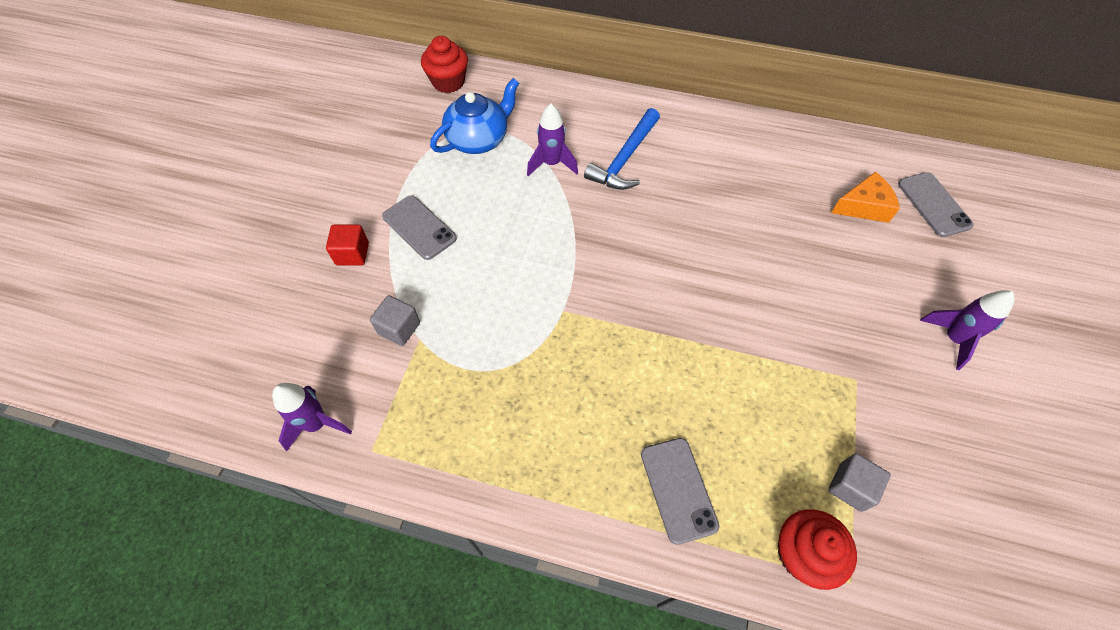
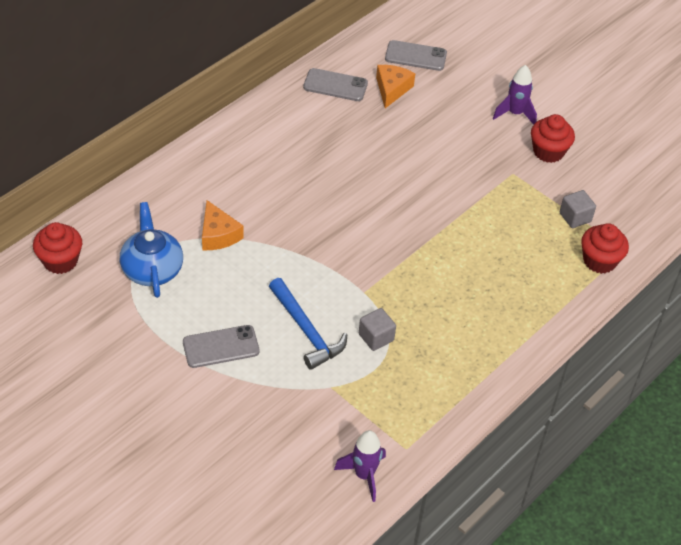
camera: 65 degrees left, 10 degrees down
red cube [326,225,369,265] -> none
grey cube [370,295,420,346] -> grey cube moved to [359,308,396,351]
purple rocket [527,104,578,177] -> orange cheese [202,200,244,250]
blue hammer [584,108,660,190] -> blue hammer moved to [269,278,347,370]
grey phone [641,438,719,545] -> grey phone moved to [303,68,368,101]
none -> red cupcake [531,114,575,163]

